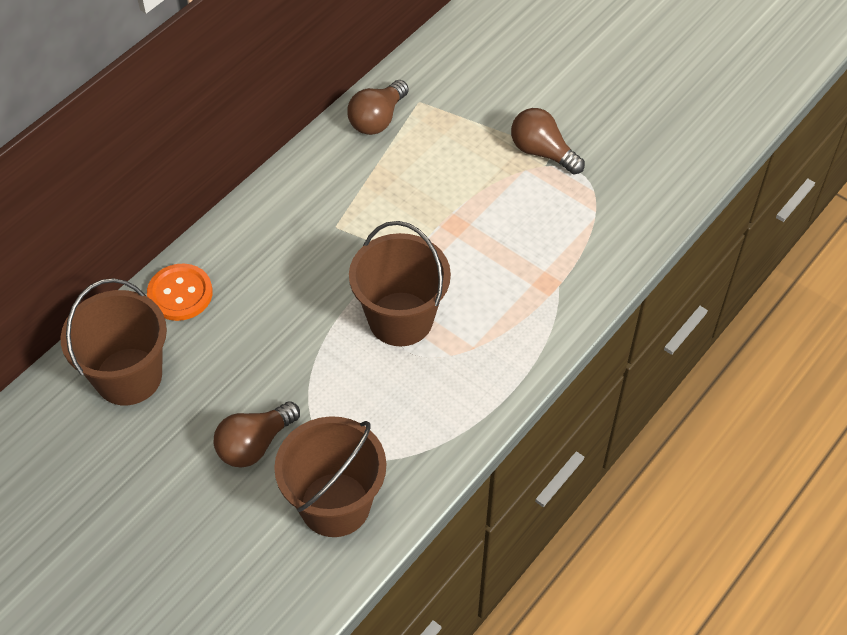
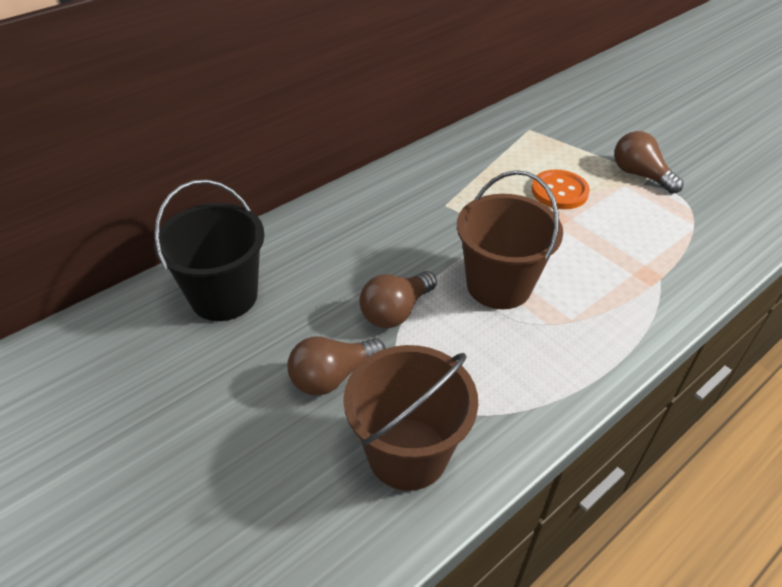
camera: 10 degrees right, 10 degrees down
brown bucket [61,278,167,405] -> black bucket [154,179,265,321]
orange button [147,263,213,321] -> orange button moved to [532,170,590,209]
brown light bulb [347,80,409,135] -> brown light bulb moved to [359,271,437,328]

